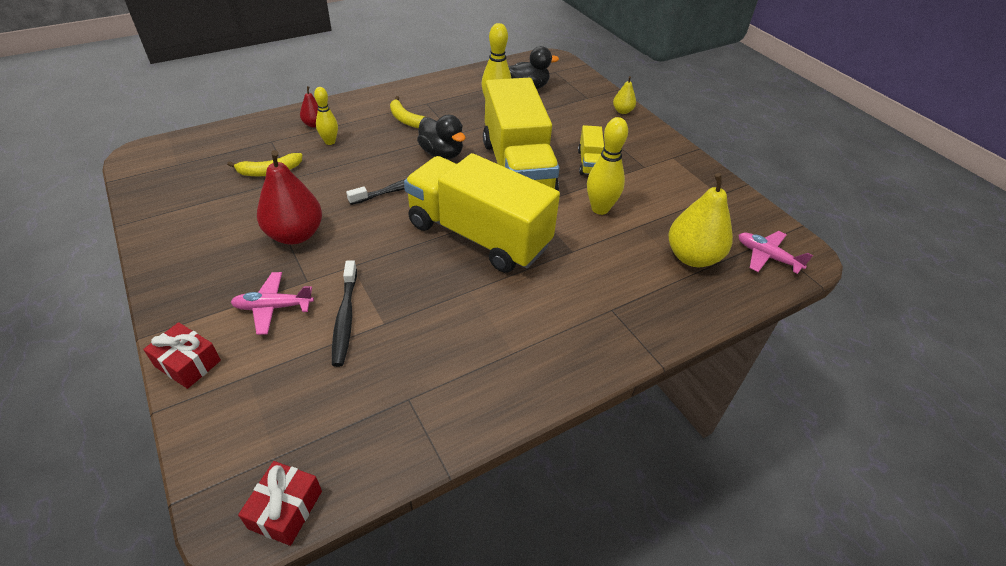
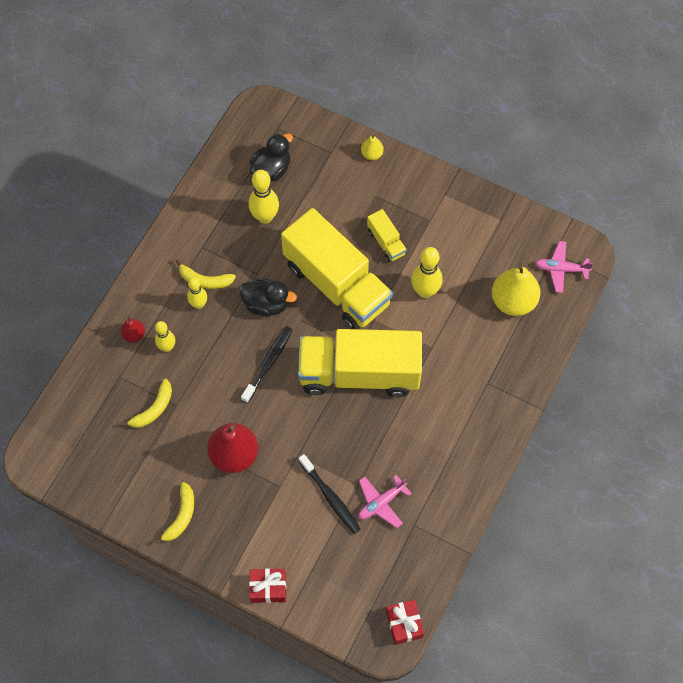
camera: 30 degrees left, 20 degrees up
pink plane [231,272,314,335] -> pink plane moved to [358,475,412,528]
none -> yellow banana [154,482,194,544]
none -> yellow bowling pin [187,277,207,309]

